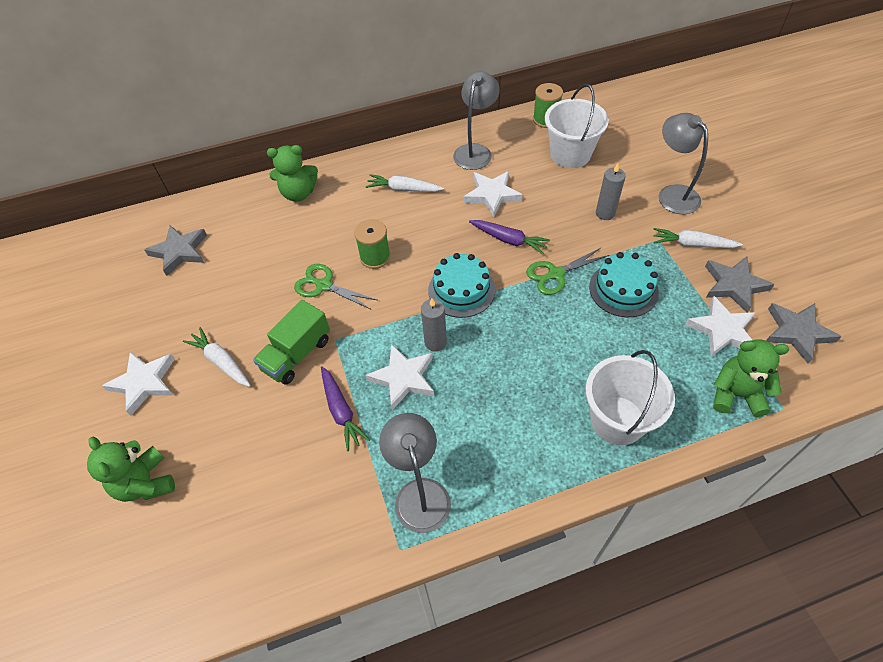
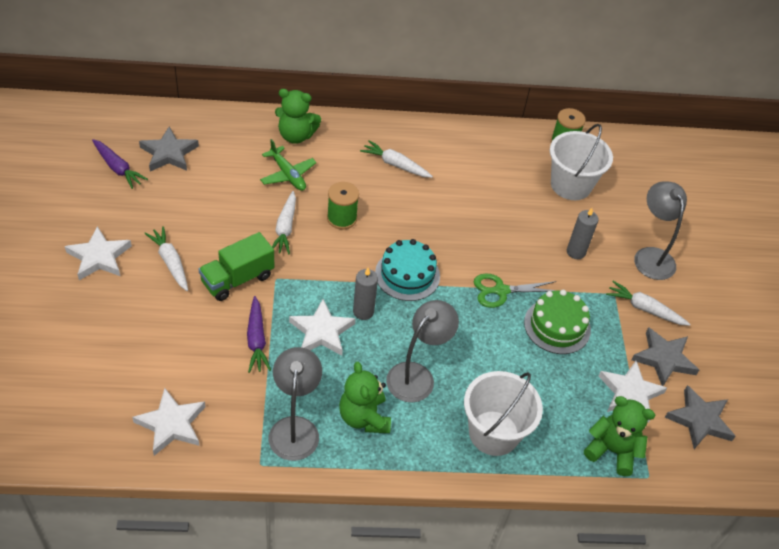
camera: 10 degrees right, 5 degrees down
green teddy bear [87,437,175,502] -> green teddy bear moved to [339,362,391,433]
green scissors [294,264,377,309] -> white carrot [272,191,296,255]
grey lamp [453,71,500,170] -> grey lamp moved to [386,300,459,402]
white star [464,171,523,217] -> white star moved to [132,388,205,456]
purple carrot [469,220,550,254] -> purple carrot moved to [92,139,148,189]
turquoise cake [589,252,659,317] -> green cake [524,290,591,354]
none -> green plane [260,139,317,191]

